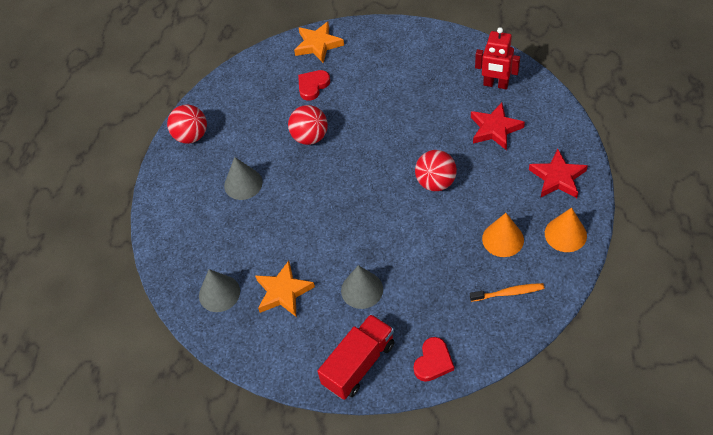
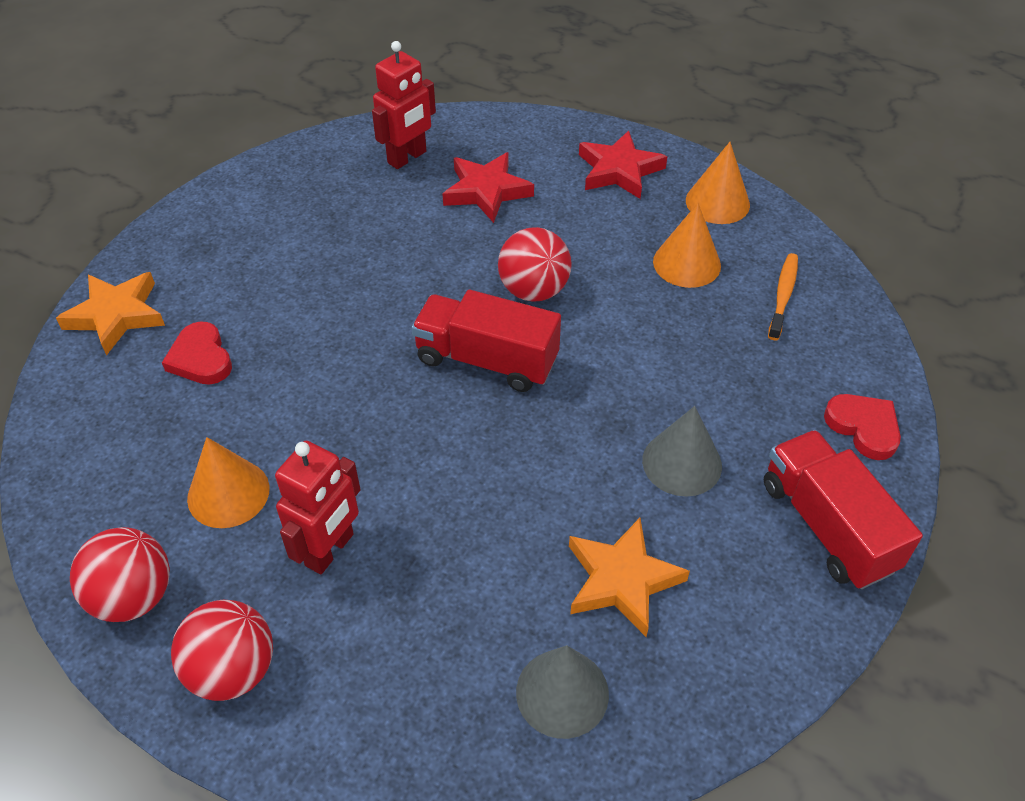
camera: 70 degrees left, 5 degrees down
grey cone [224,157,263,200] -> red robot [275,441,361,574]
red ball [288,105,328,145] -> red ball moved to [171,600,273,701]
none -> orange cone [187,437,269,528]
none -> red truck [412,290,561,392]

